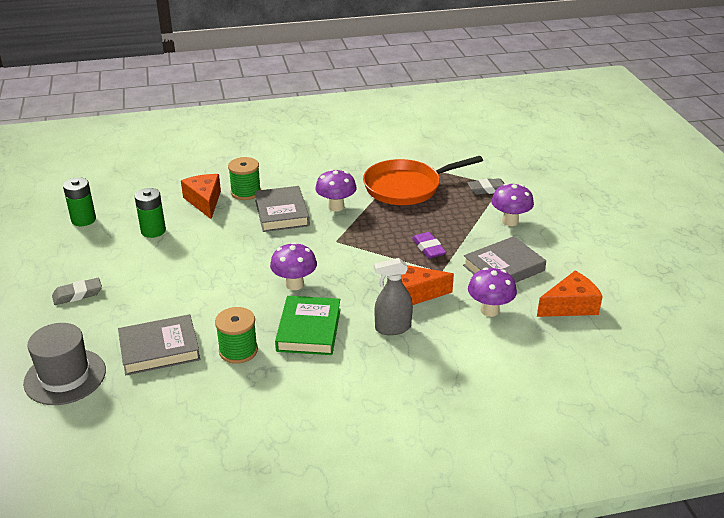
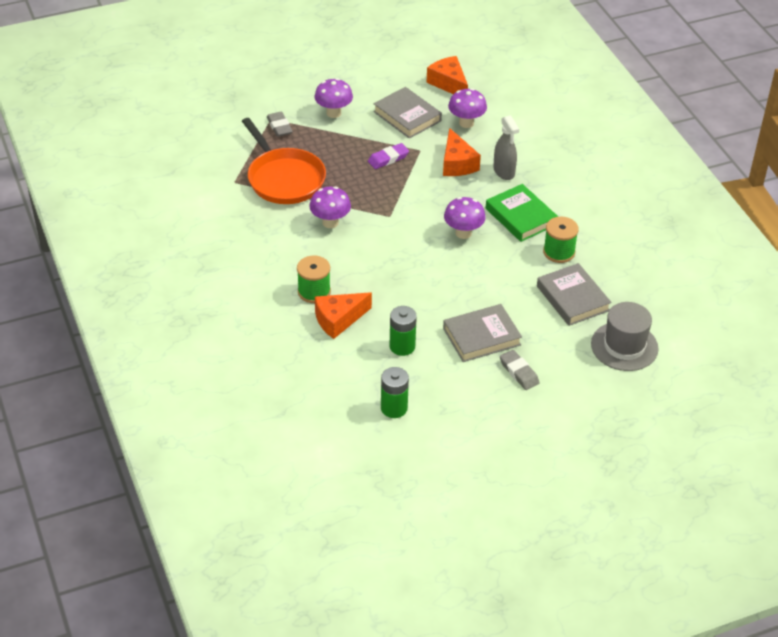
camera: 100 degrees left, 10 degrees up
grey book [254,186,310,232] -> grey book moved to [443,304,522,362]
green book [275,296,341,355] -> green book turned 60 degrees clockwise [486,184,558,242]

